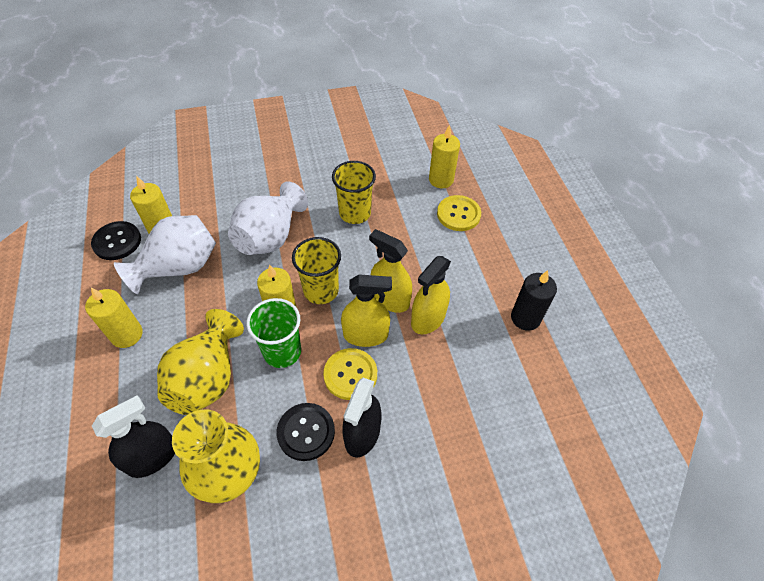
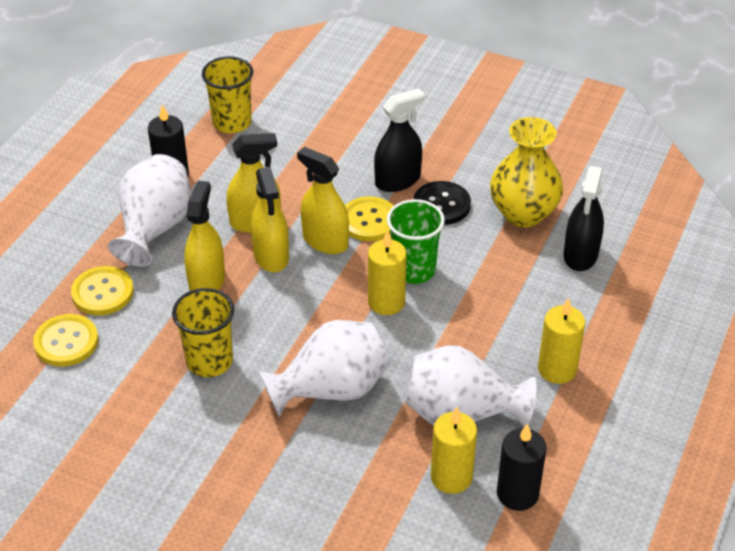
camera: 140 degrees left, 10 degrees down
black button [91,221,141,260] -> black candle [497,423,547,511]
black spray bottle [92,395,175,478] -> black spray bottle turned 75 degrees counterclockwise [564,166,604,271]
yellow vase [157,309,244,415] -> none
yellow cup [292,237,341,304] -> yellow cup moved to [202,56,253,133]
yellow candle [429,125,460,188] -> yellow button [33,314,99,366]
none -> white vase [108,154,191,267]
none -> yellow spray bottle [184,181,225,291]

